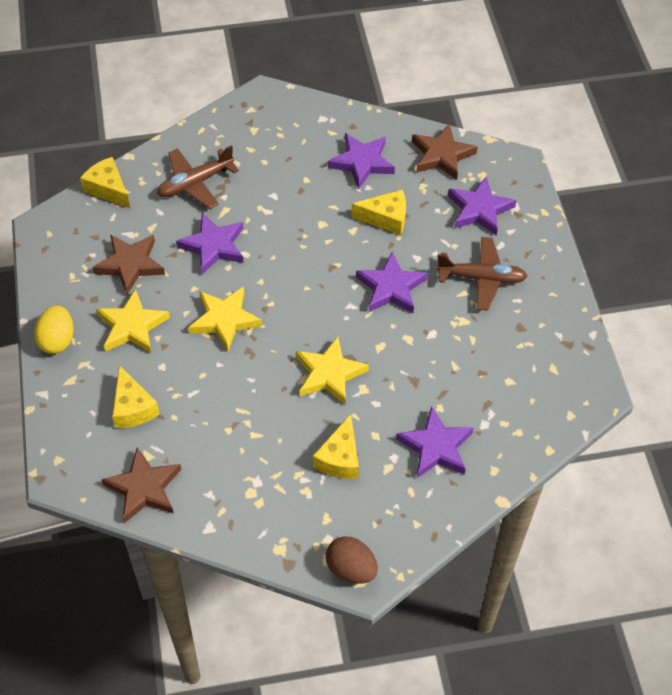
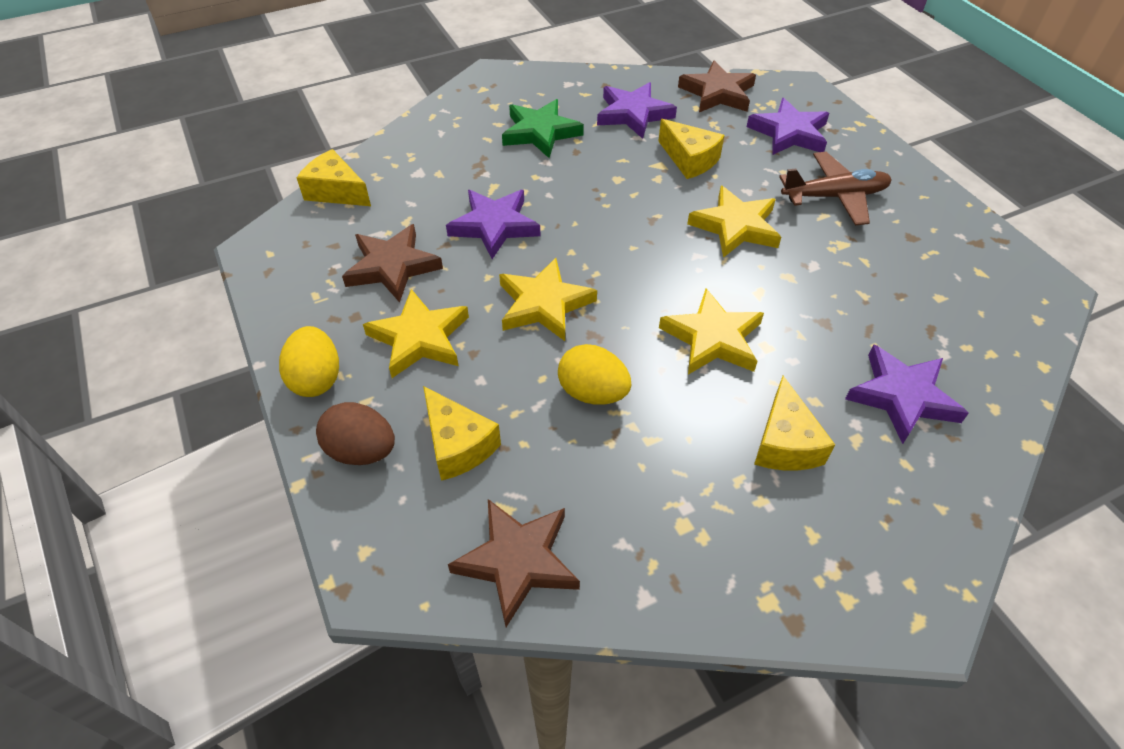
camera: 15 degrees left, 5 degrees down
brown plane [157,145,239,209] -> none
brown egg [326,536,378,584] -> brown egg moved to [316,402,395,465]
yellow cheese [352,190,406,235] -> yellow cheese turned 60 degrees clockwise [658,119,725,179]
purple star [356,252,428,313] -> yellow star [687,186,781,258]
none -> green star [502,99,584,158]
none -> yellow egg [558,344,631,405]

